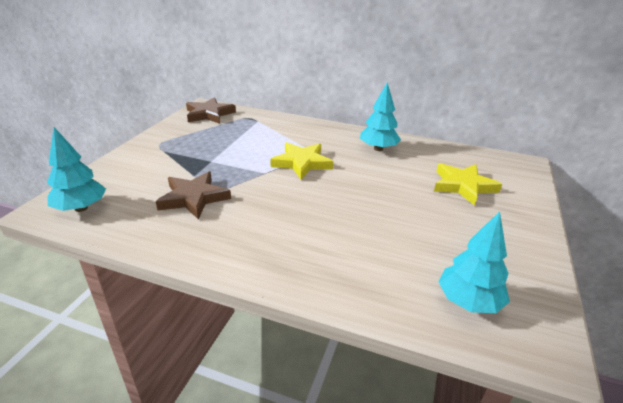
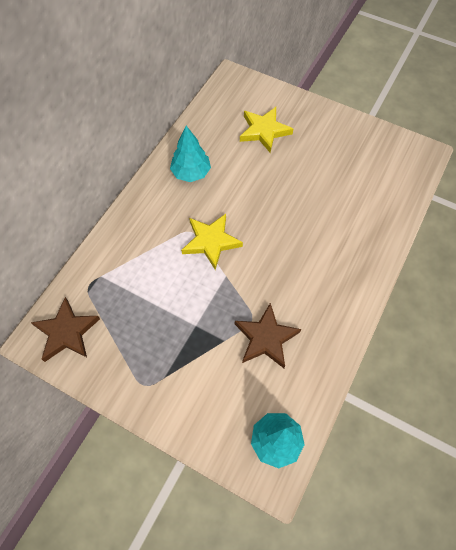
camera: 80 degrees left, 30 degrees up
turquoise tree [438,212,510,313] -> none

